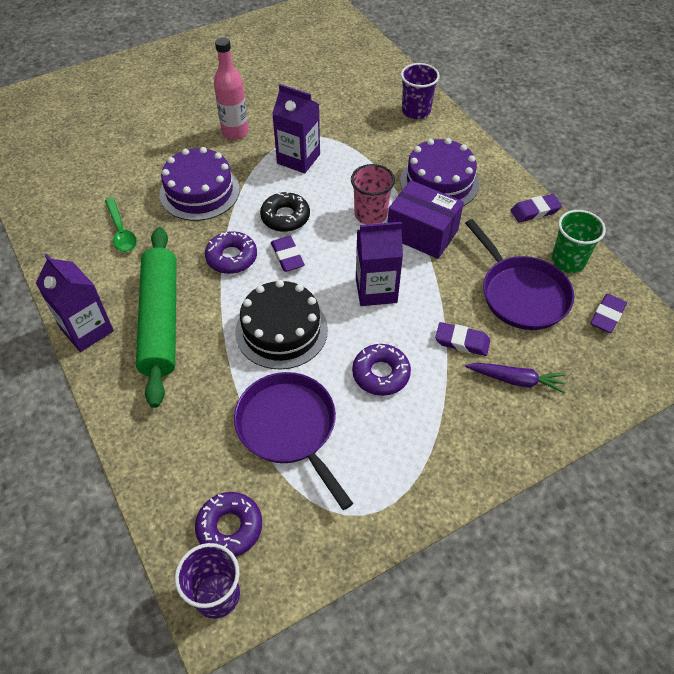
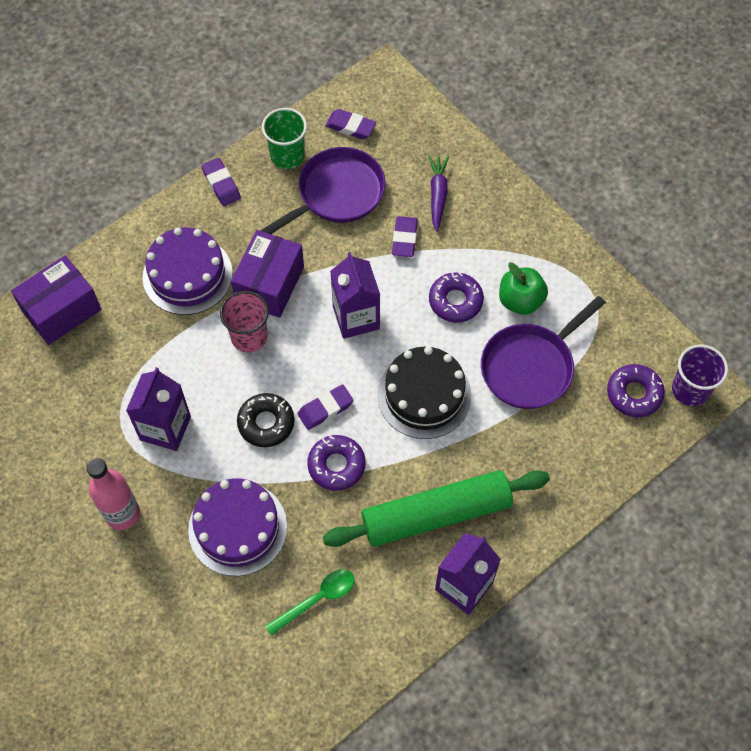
camera: 100 degrees left, 10 degrees up
purple cup [401,63,440,119] -> purple box [11,255,102,345]
none -> green apple [499,262,548,315]

